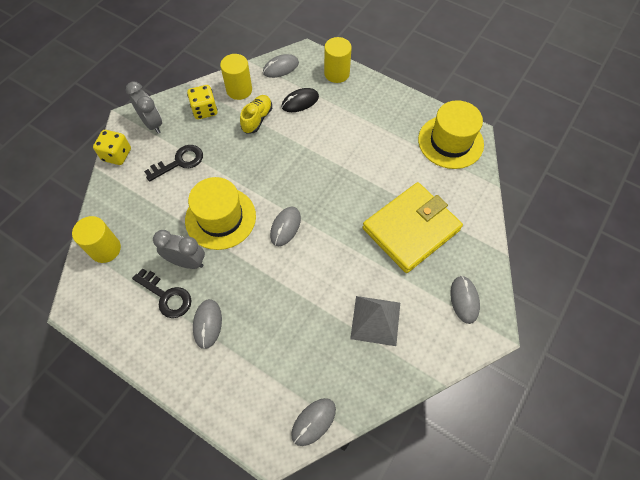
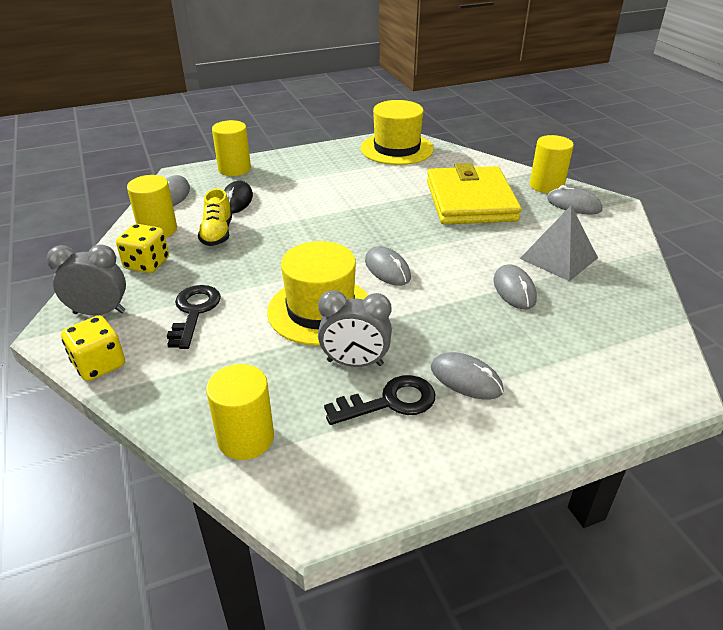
camera: 55 degrees left, 25 degrees down
grey clock [153,230,205,269] -> grey clock turned 135 degrees counterclockwise [318,290,392,367]
yellow shoe [240,95,272,134] -> yellow shoe turned 150 degrees counterclockwise [198,188,232,246]
grey mouse [291,398,336,446] -> grey mouse moved to [493,265,537,309]
none -> yellow cylinder [530,135,574,193]

